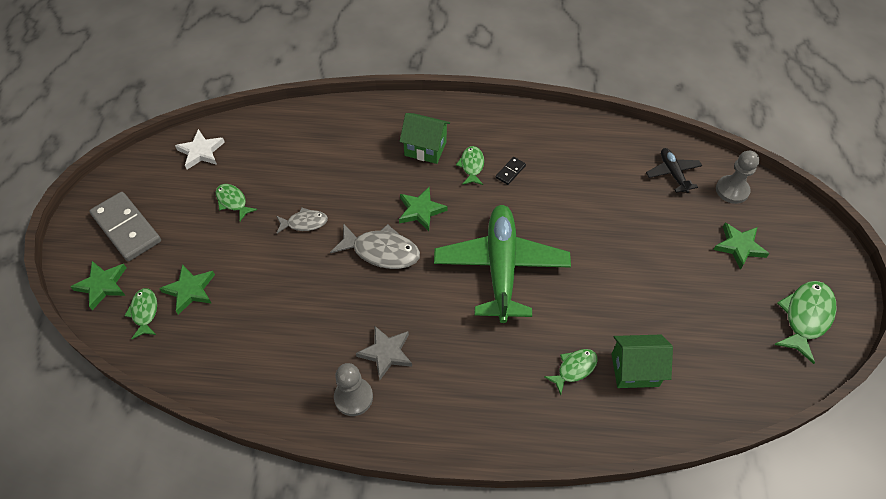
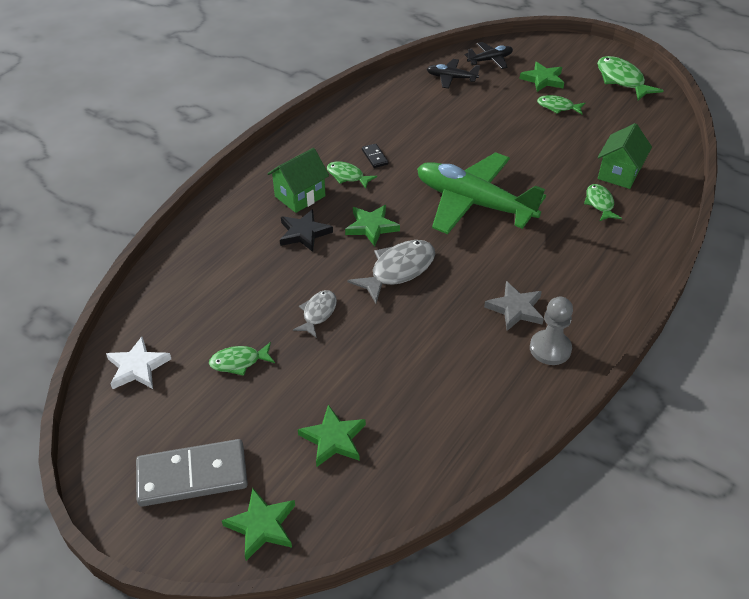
camera: 60 degrees left, 10 degrees down
green fish [124,288,157,339] -> green fish moved to [537,95,585,114]
grey pawn [716,151,760,204] -> black plane [464,42,513,69]
none -> black star [280,209,333,252]

